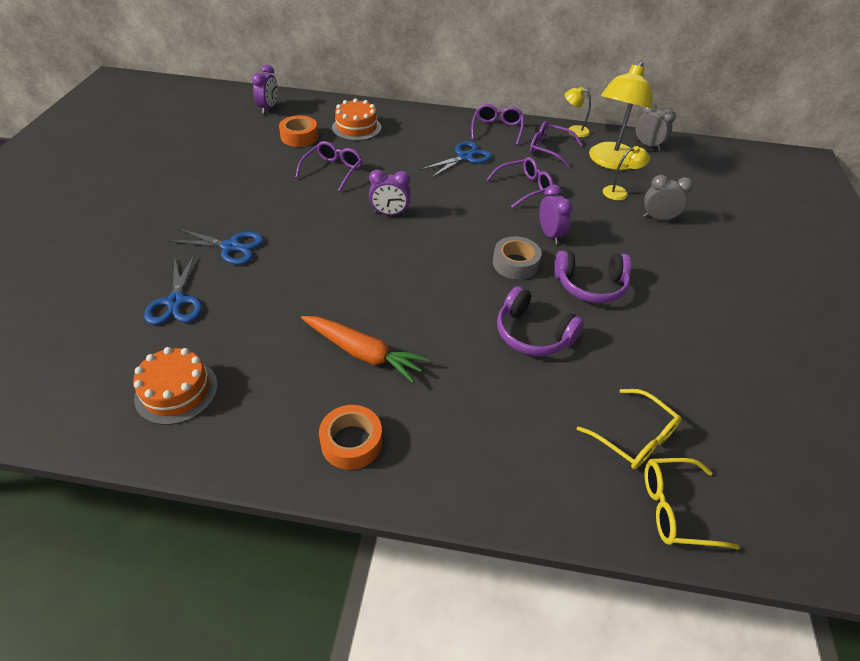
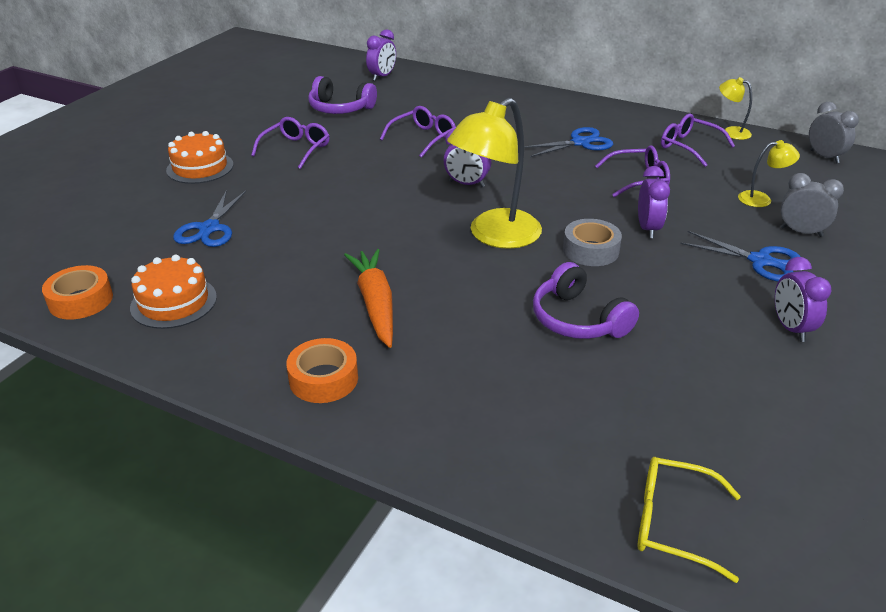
camera: 20 degrees right, 10 degrees down
blue scissors [168,228,264,265] -> blue scissors moved to [680,231,801,281]
orange tape [279,115,318,147] -> orange tape moved to [42,265,113,319]
orange carrot [301,316,429,383] -> orange carrot turned 150 degrees counterclockwise [344,249,393,348]
orange cake [332,98,381,141] -> orange cake moved to [166,131,234,184]
purple glasses [471,104,524,145] -> purple glasses moved to [251,117,330,169]
purple headphones [554,250,631,303] -> purple headphones moved to [308,76,377,114]
yellow glasses [577,389,682,469] -> none
yellow lamp [589,61,652,170] -> yellow lamp moved to [447,98,542,249]
none -> purple clock [775,257,832,342]

